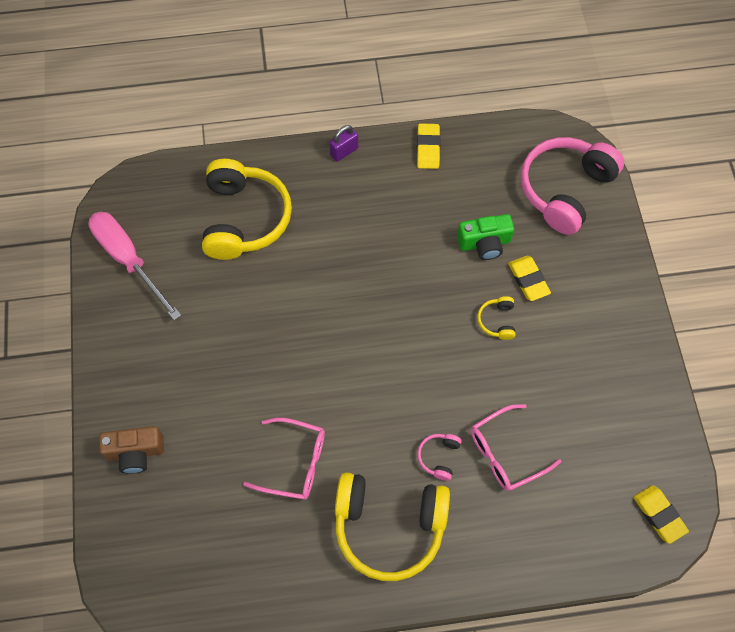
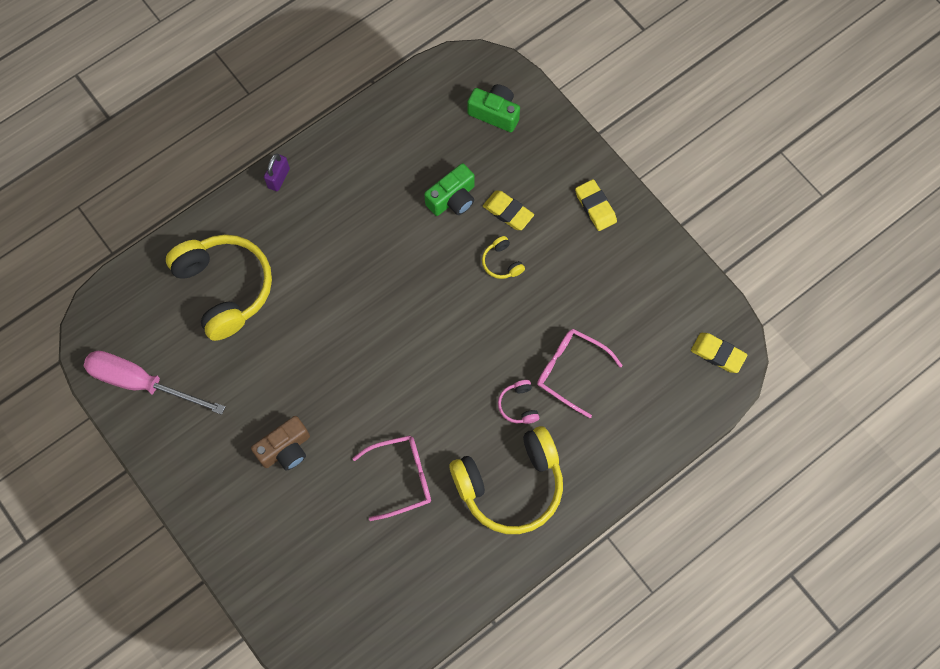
camera: 30 degrees left, 5 degrees up
brown camera [99,426,164,474] -> brown camera moved to [251,416,310,470]
yellow eraser [417,123,440,169] -> yellow eraser moved to [575,179,617,231]
pink glasses [471,404,561,491] -> pink glasses turned 90 degrees clockwise [537,329,623,418]
pink headphones [521,137,624,235] -> green camera [468,84,520,132]

